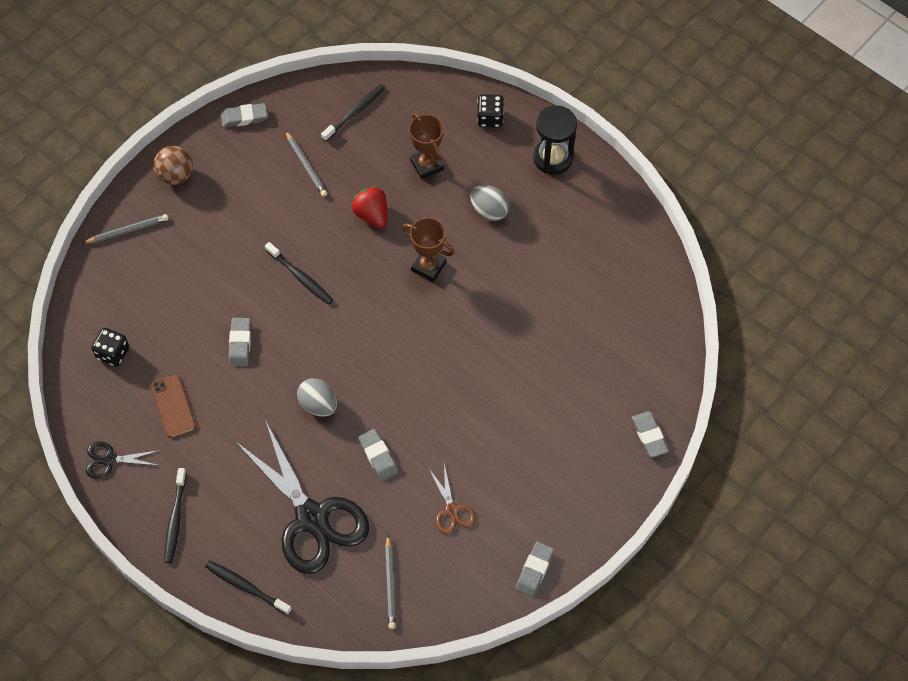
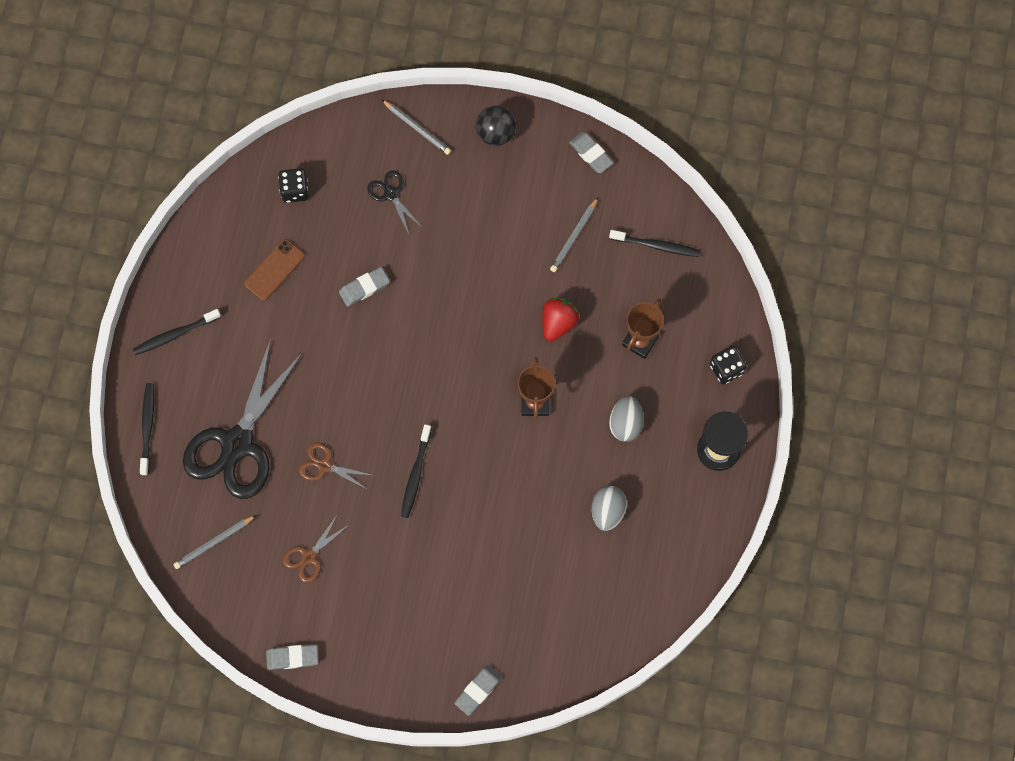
camera: 60 degrees right, 10 degrees up
black scissors [86,441,161,479] -> black scissors moved to [367,170,422,234]
brown ball [153,146,193,185] -> black ball [476,105,516,146]
black toothbrush [265,242,333,305] -> black toothbrush moved to [401,424,432,518]
grey egg [297,378,337,417] -> grey egg moved to [592,486,627,531]
grey eraser [358,429,398,481] -> brown scissors [299,443,375,490]

